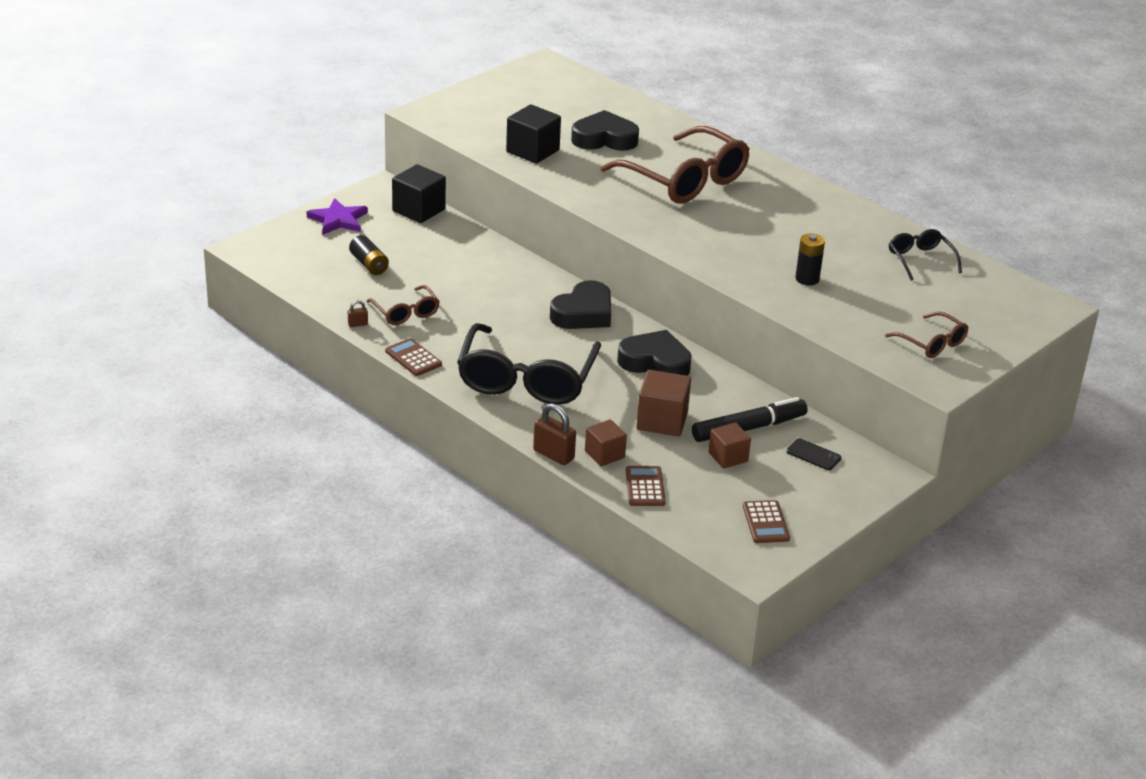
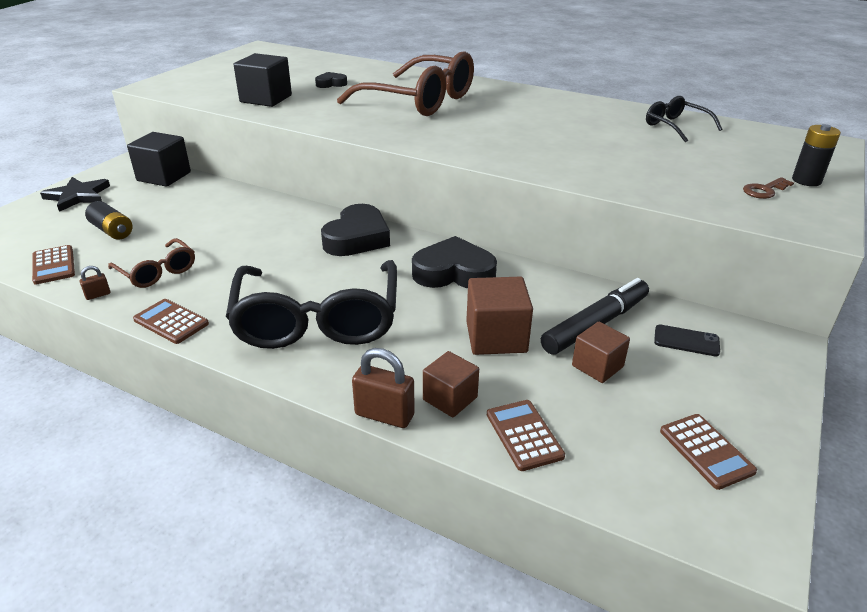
camera: 15 degrees left, 0 degrees up
purple star [306,198,368,235] -> black star [40,177,110,212]
black heart [571,110,639,151] -> black heart [315,72,347,88], size x0.50
black battery [795,233,825,286] -> black battery moved to [792,124,841,186]
brown glasses [885,312,968,358] -> brown key [743,177,794,199]
none -> brown calculator [32,245,75,284]

